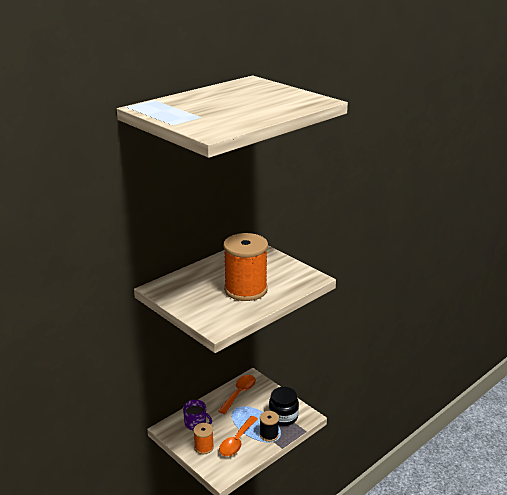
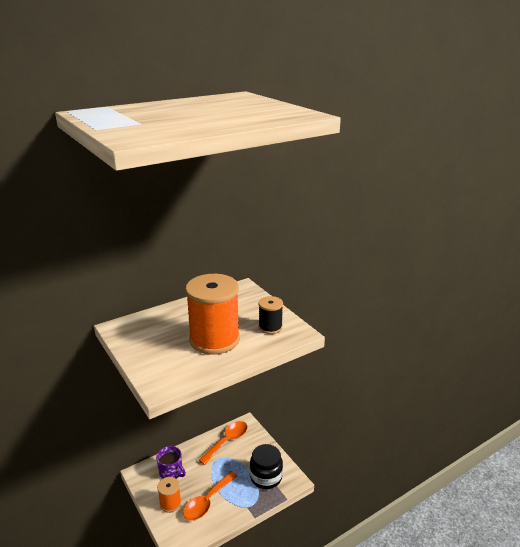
camera: 10 degrees right, 0 degrees up
black spool [260,411,279,442] -> black spool moved to [259,296,283,334]

